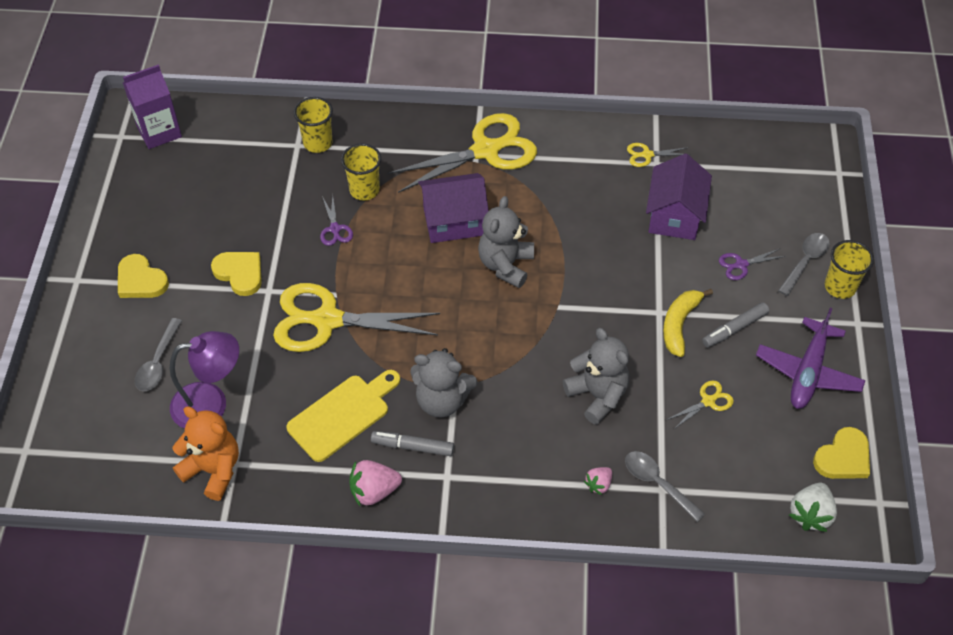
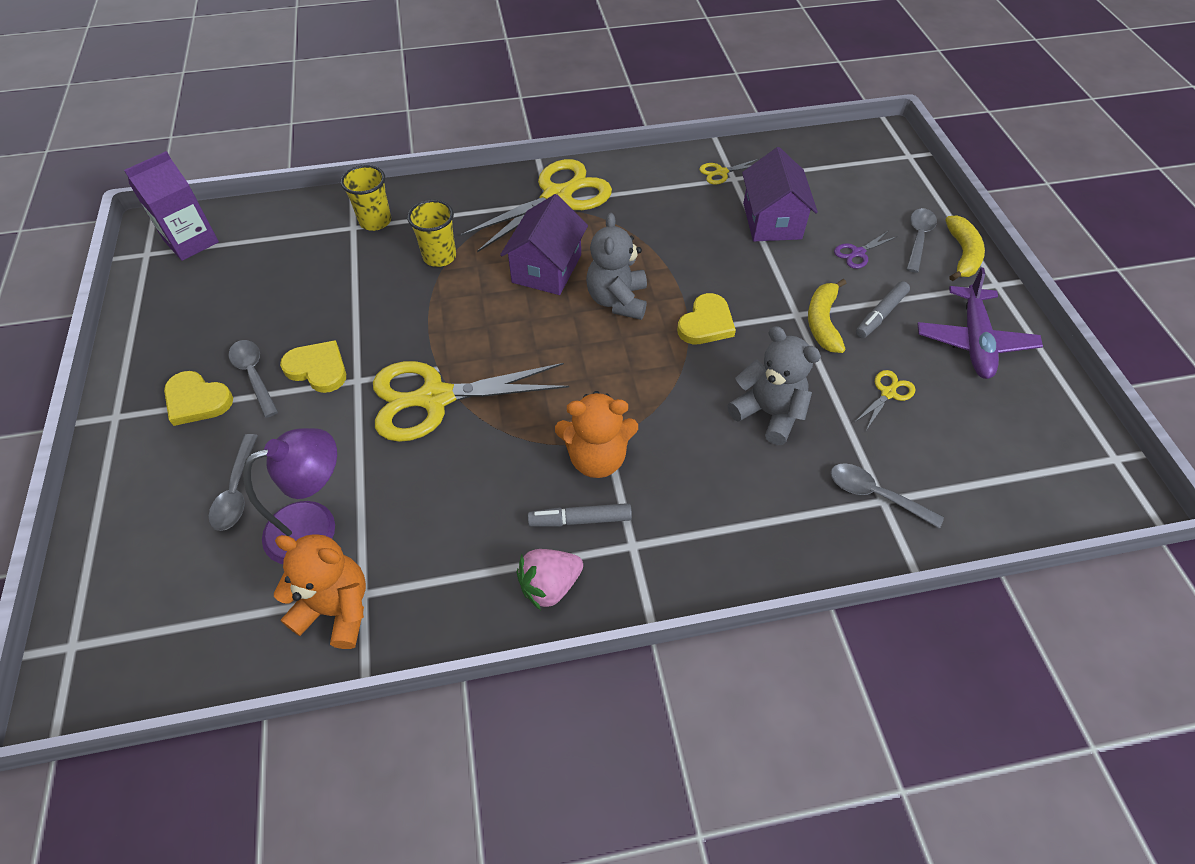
camera: 15 degrees left, 0 degrees up
yellow cutting board [286,370,400,462] -> none
purple scissors [320,195,353,246] -> none
grey teddy bear [410,348,477,418] -> orange teddy bear [555,391,638,478]
purple house [418,173,489,243] -> purple house turned 45 degrees counterclockwise [500,194,588,295]
pink strawberry [584,467,612,495] -> none
white strawberry [789,483,837,532] -> none
yellow heart [813,427,870,479] -> yellow heart moved to [677,293,736,344]
yellow cup [825,240,874,299] -> yellow banana [945,216,985,281]
none -> grey spoon [229,340,278,418]

